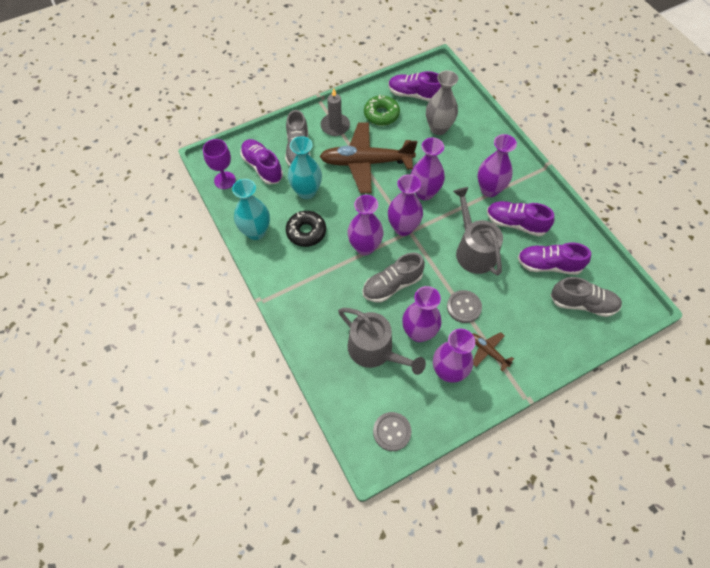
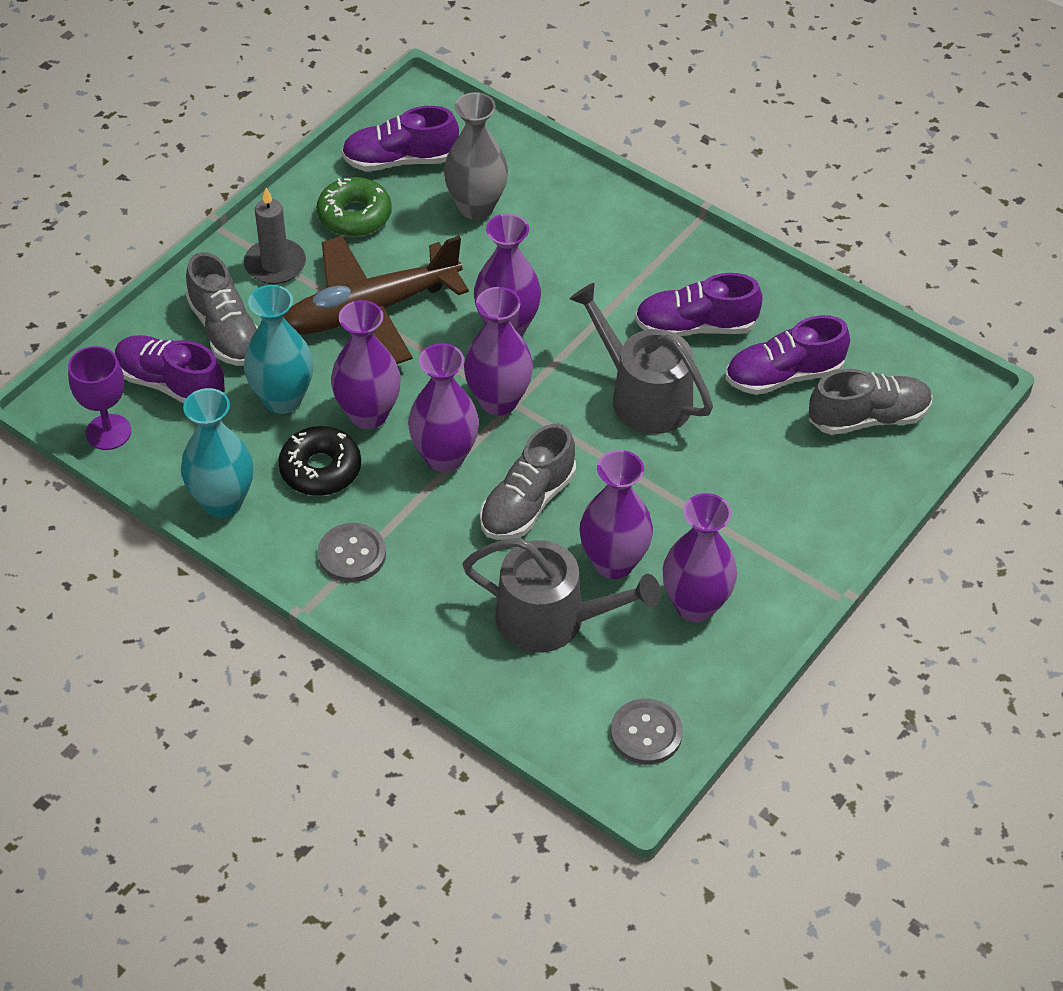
camera: 25 degrees left, 10 degrees down
grey button [447,290,482,323] -> grey button moved to [318,523,386,583]
brown plane [473,332,514,372] -> none
purple vase [478,134,517,197] -> purple vase moved to [331,300,401,429]

